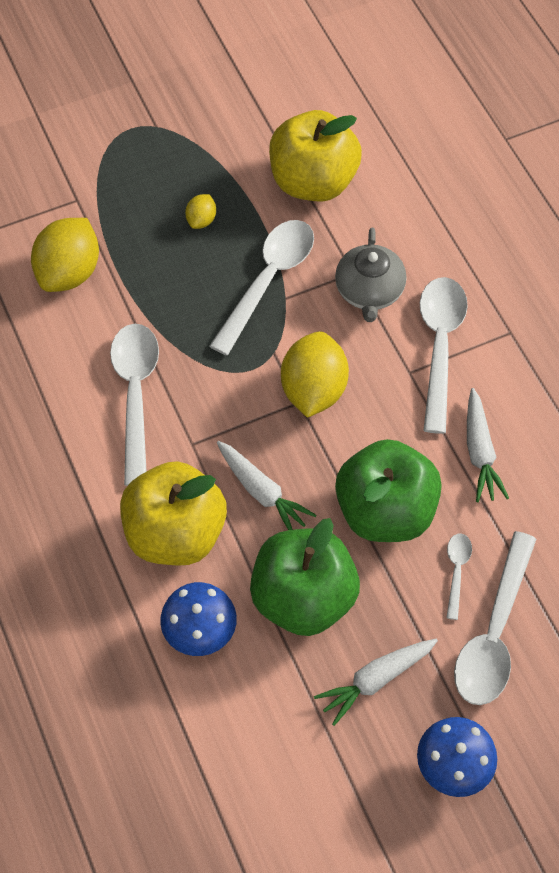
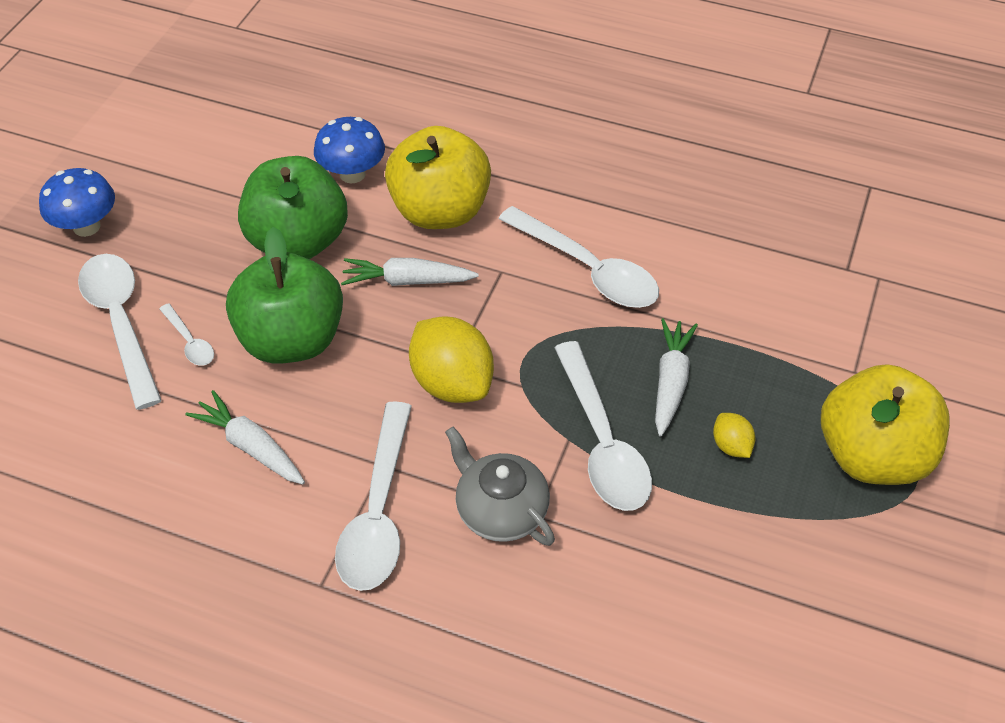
camera: 135 degrees right, 10 degrees down
yellow lemon [31,218,99,292] -> none
yellow apple [269,110,362,202] -> yellow apple moved to [821,365,950,485]
white carrot [314,639,438,726] -> white carrot moved to [655,318,698,437]
white spoon [420,277,468,434] -> white spoon turned 45 degrees clockwise [335,401,412,591]

